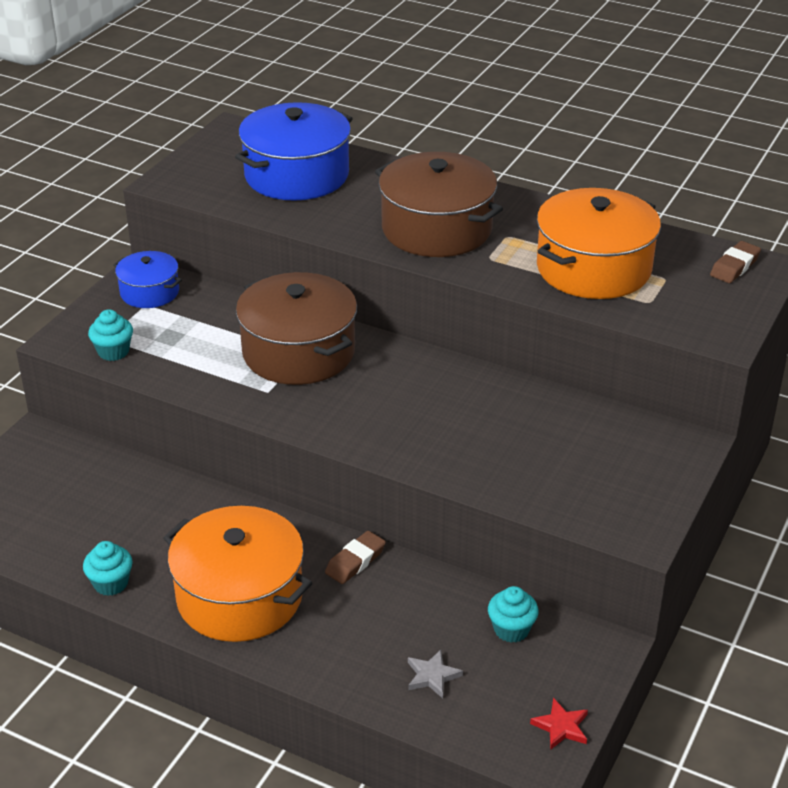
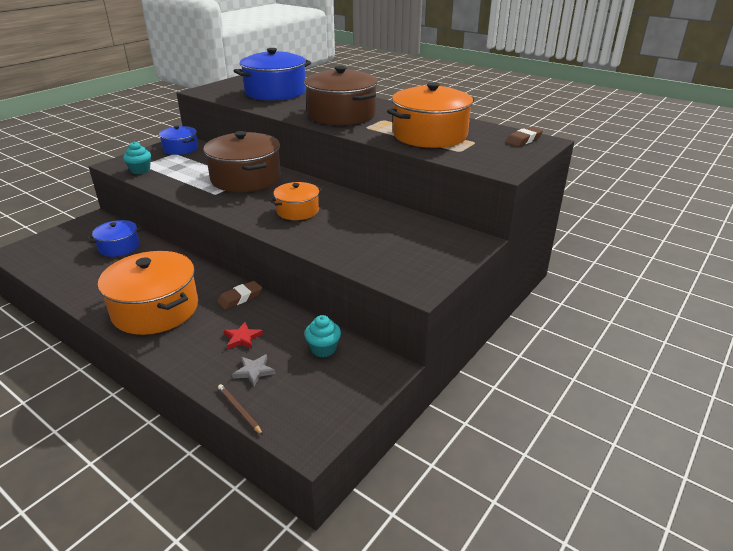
camera: 10 degrees right, 5 degrees down
turquoise cupcake [83,541,133,596] -> none
red star [530,698,588,750] -> red star moved to [224,322,263,349]
none -> blue pot [88,220,143,257]
none -> brown pencil [218,384,263,435]
none -> orange pot [270,182,323,220]

